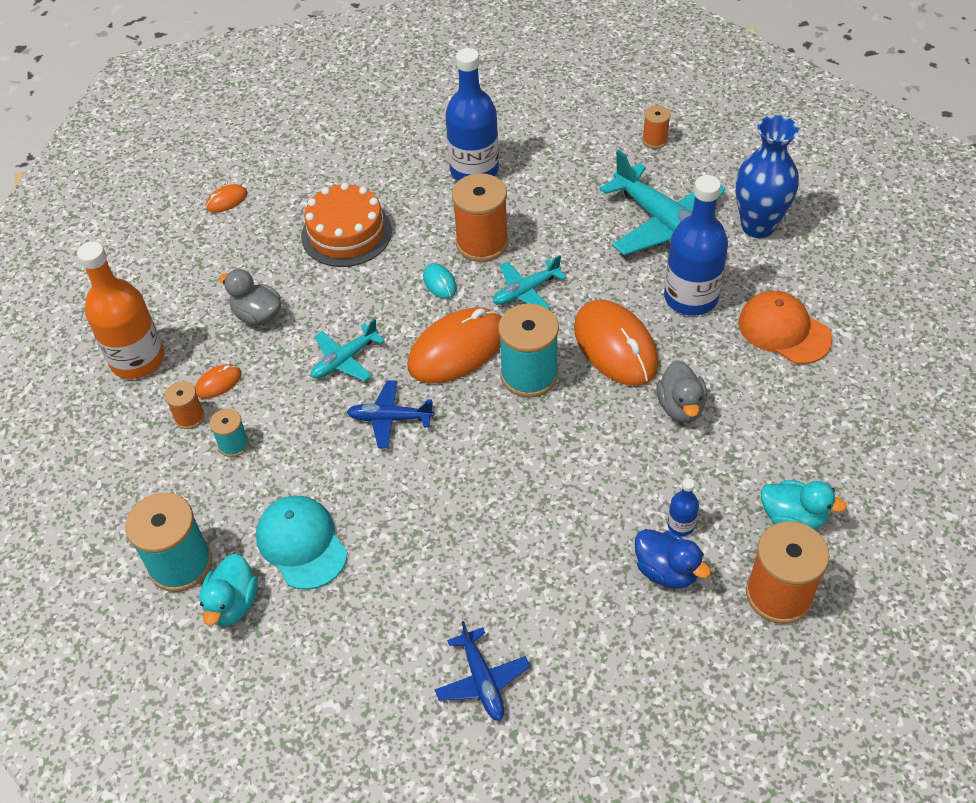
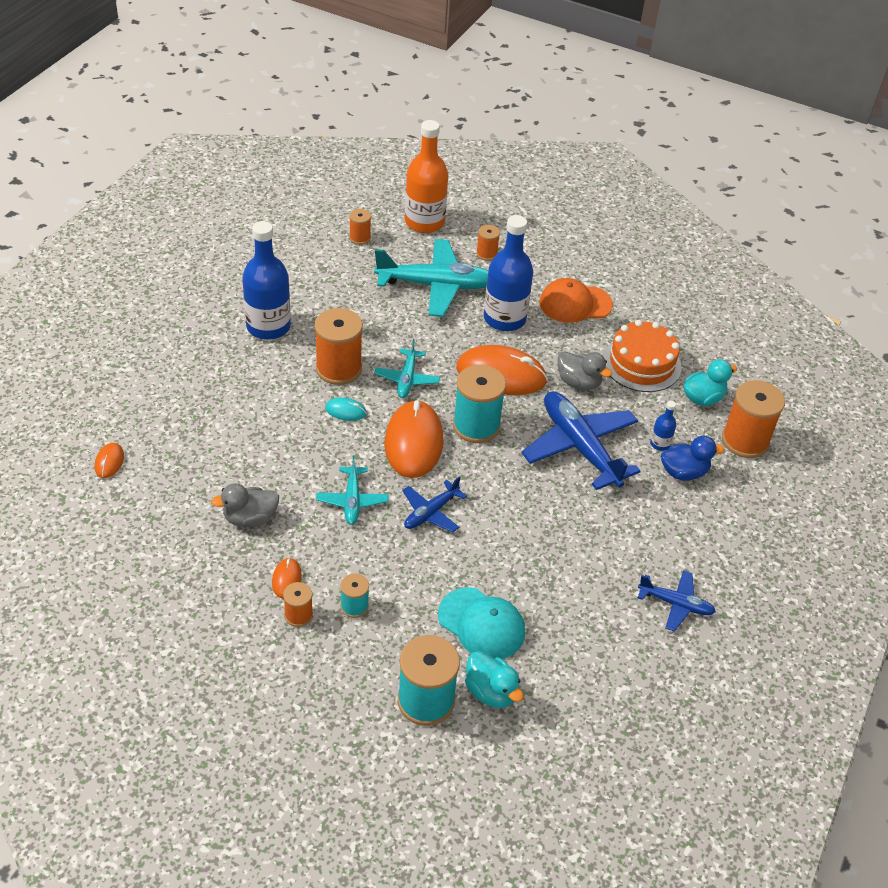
camera: 55 degrees left, 5 degrees down
orange bottle [77,242,164,379] -> orange bottle moved to [405,120,448,233]
turquoise cap [256,496,348,590] -> turquoise cap turned 150 degrees counterclockwise [438,587,525,659]
orange cake [301,182,392,267] -> orange cake moved to [603,320,682,392]
blue vase [736,115,799,238] -> orange spool [476,225,500,261]
none -> blue plane [521,391,641,490]

